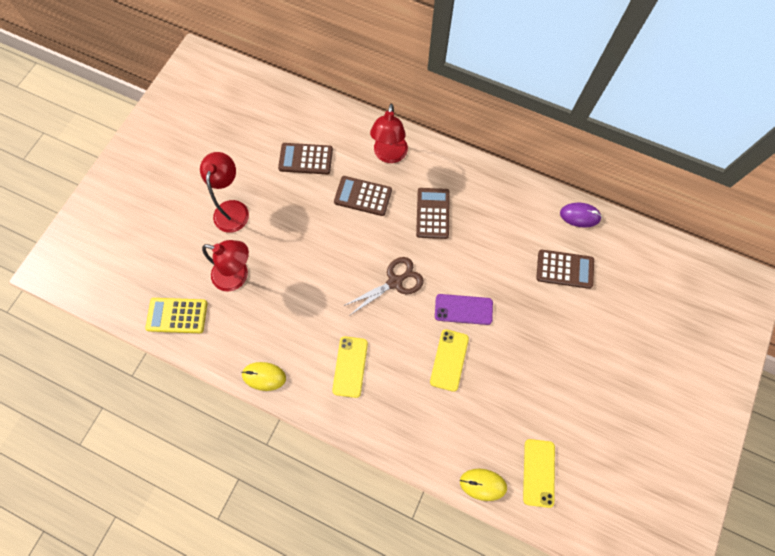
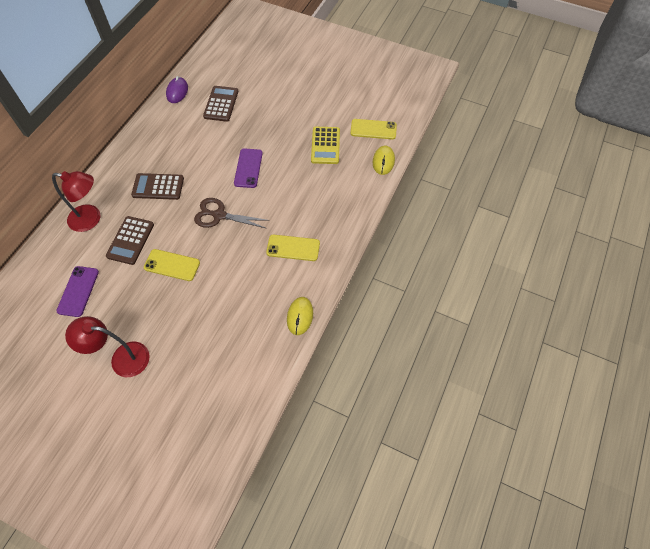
camera: 90 degrees left, 10 degrees down
yellow calculator [145,298,207,333] -> yellow calculator moved to [311,127,340,164]
red lamp [202,240,249,292] -> none
brown calculator [278,143,333,174] -> purple phone [56,266,99,317]
brown scissors [343,257,424,316] -> brown scissors turned 45 degrees counterclockwise [194,198,270,228]
yellow phone [430,329,469,392] -> yellow phone moved to [144,249,200,281]

